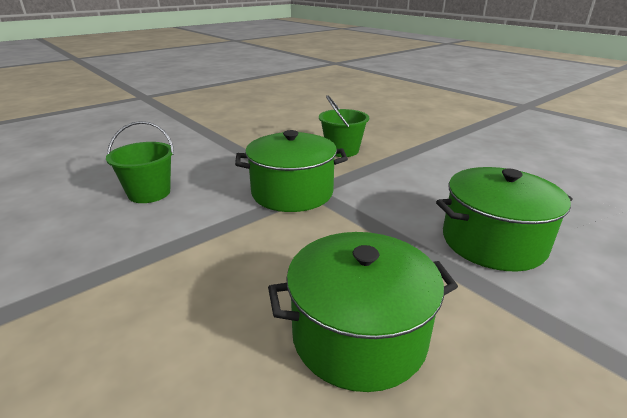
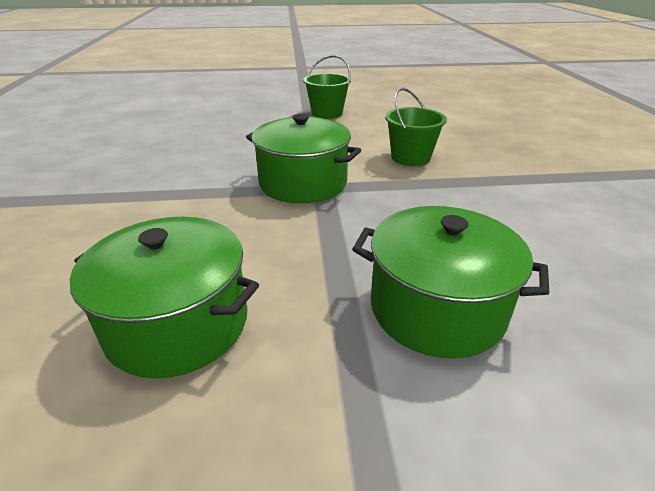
camera: 35 degrees right, 5 degrees up
green bucket [106,121,174,203] -> green bucket moved to [303,55,351,119]

